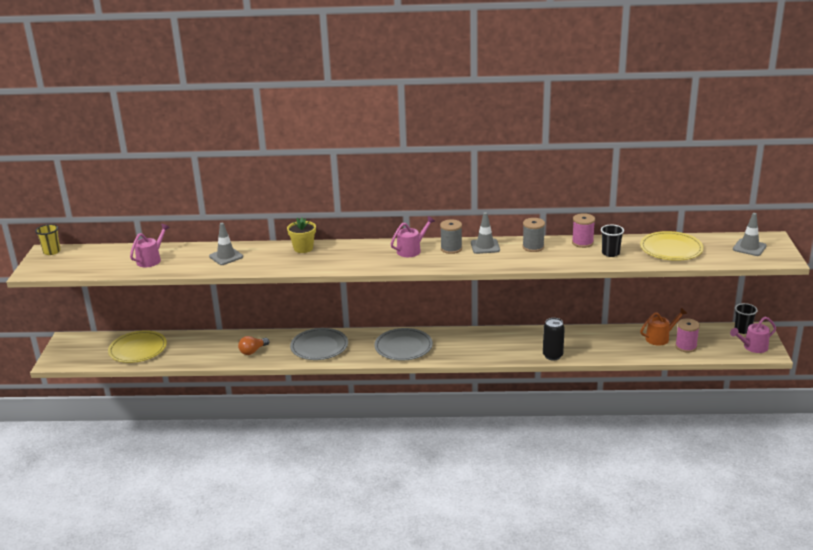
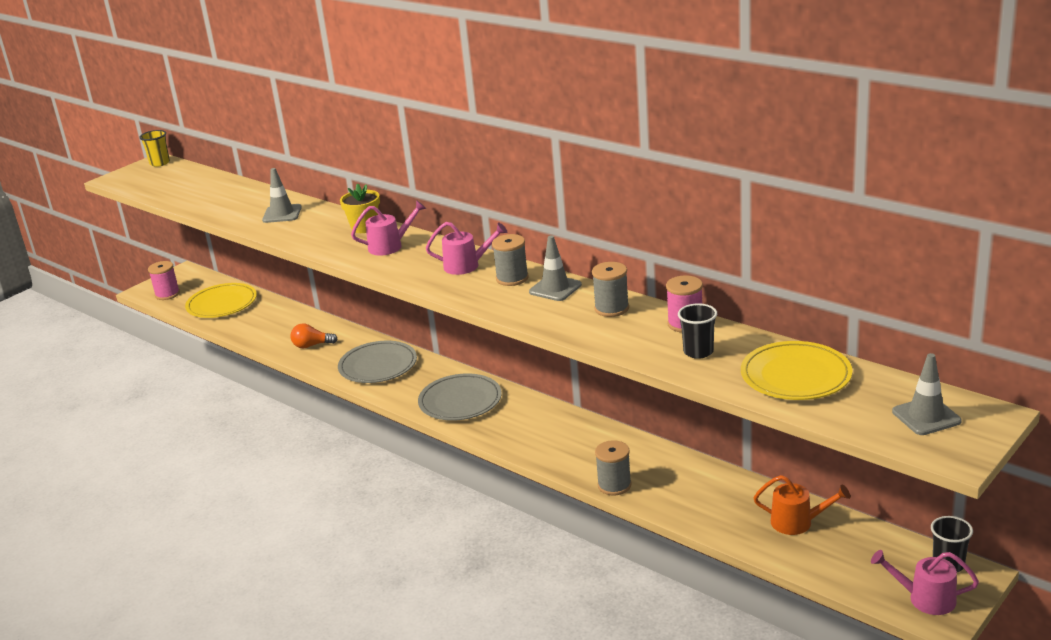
camera: 40 degrees right, 0 degrees up
pink watering can [130,224,170,267] -> pink watering can moved to [351,200,426,255]
black can [543,318,565,360] -> grey spool [595,440,632,496]
pink spool [675,318,700,352] -> pink spool moved to [148,261,180,300]

